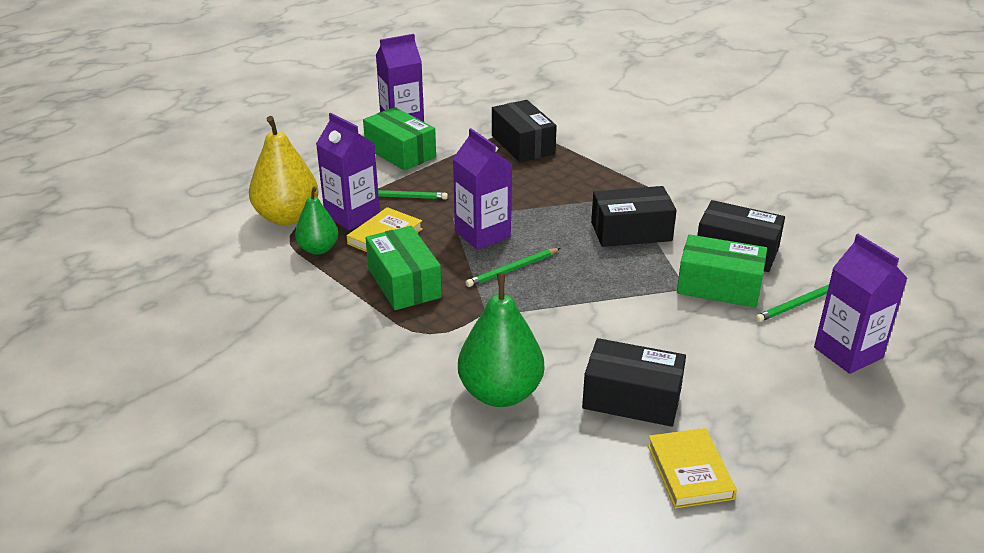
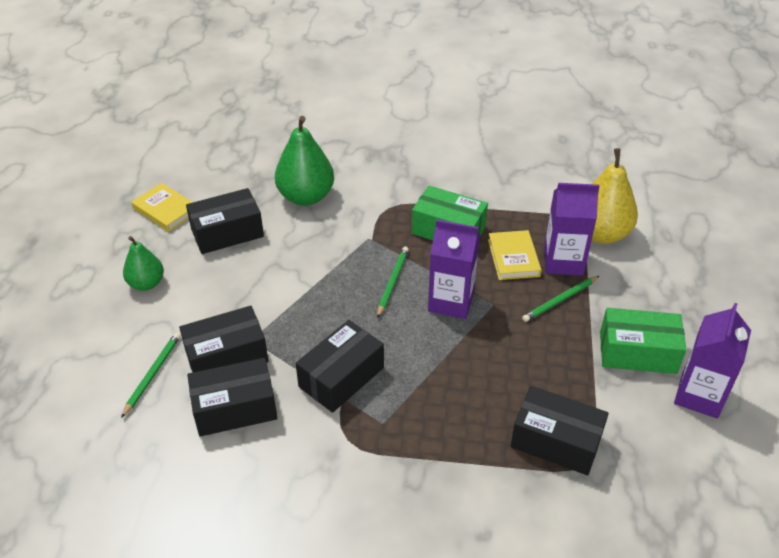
camera: 140 degrees right, 10 degrees up
green pear [295,186,338,255] -> green pear moved to [123,236,164,291]
green box [677,234,767,308] -> black box [179,306,269,373]
purple carton [814,234,908,374] -> none

